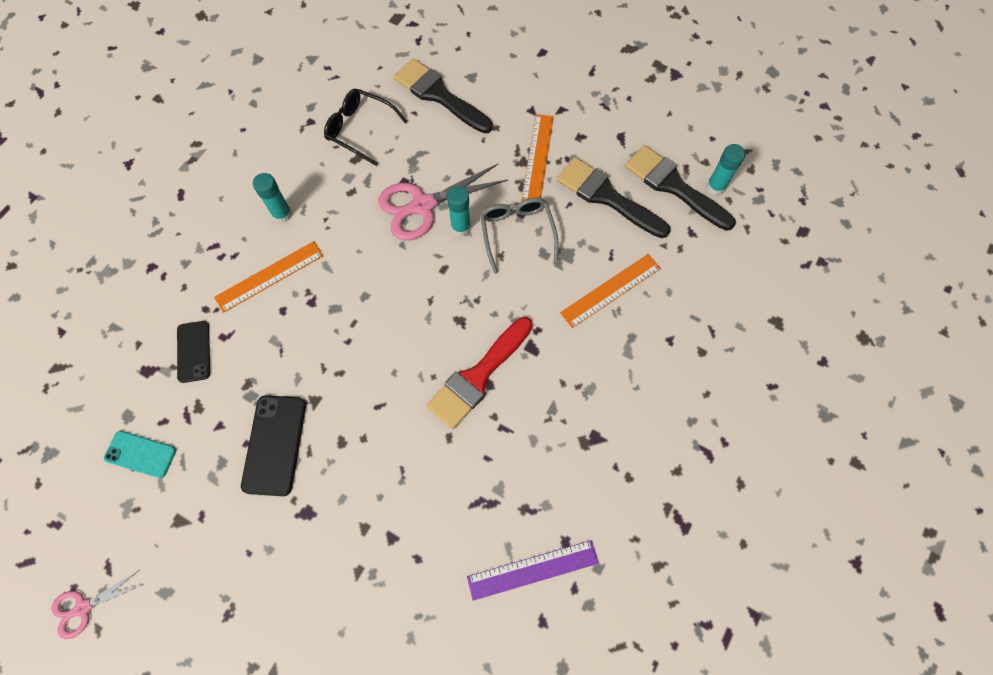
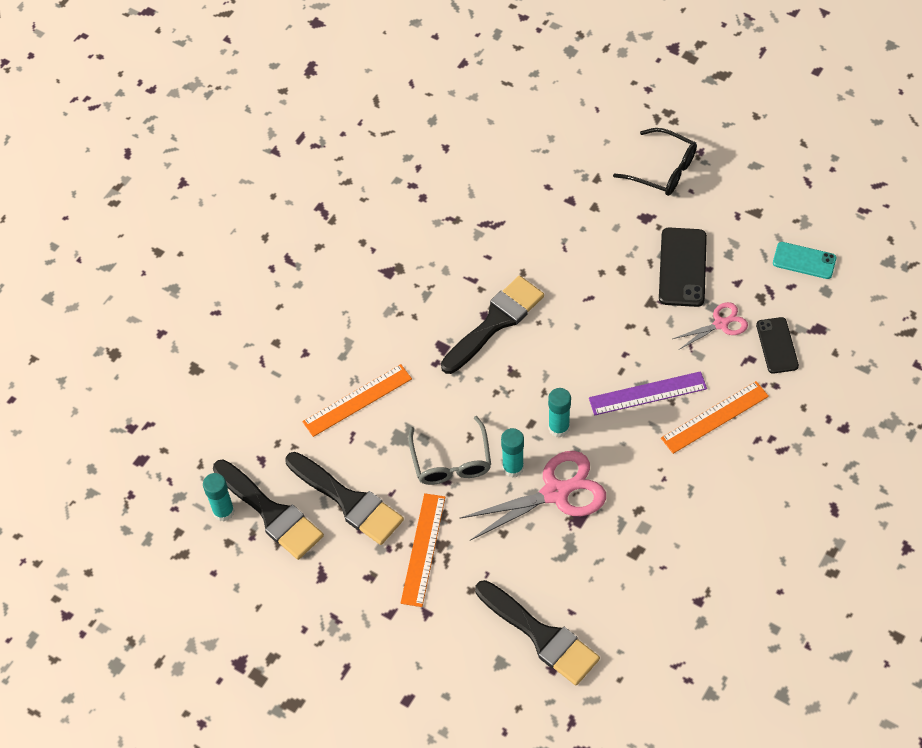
camera: 175 degrees left, 10 degrees down
pink scissors [51,571,144,639] -> pink scissors moved to [672,302,748,350]
turquoise glue stick [253,173,292,223] -> turquoise glue stick moved to [548,388,571,438]
black glasses [324,89,407,166] -> black glasses moved to [613,128,697,196]
red brush [426,317,533,429] -> black brush [441,276,544,374]
purple ruler [467,540,599,601] -> purple ruler moved to [589,371,707,415]

